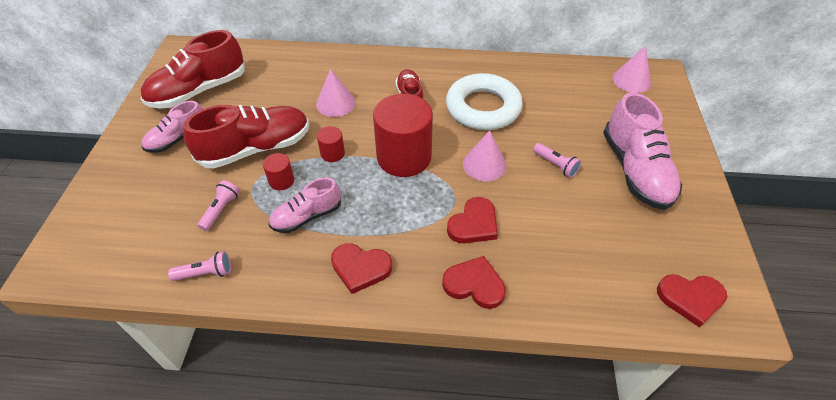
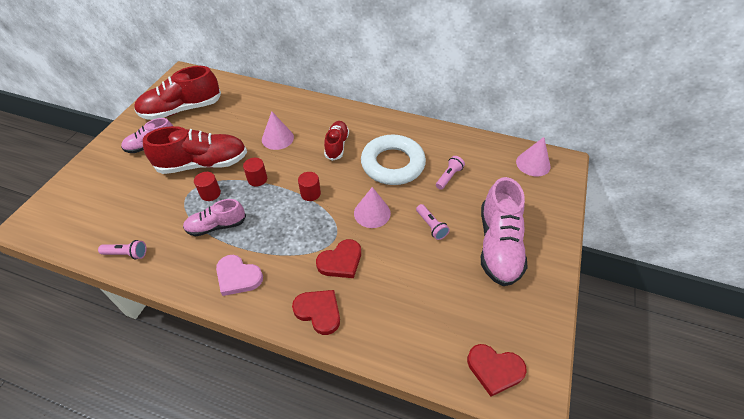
camera: 15 degrees right, 0 degrees up
pink flashlight [197,180,240,231] -> pink flashlight moved to [436,156,465,190]
red heart [331,243,392,294] -> pink heart [216,255,263,296]
red cylinder [373,94,433,177] -> red cylinder [298,172,321,201], size x0.45

